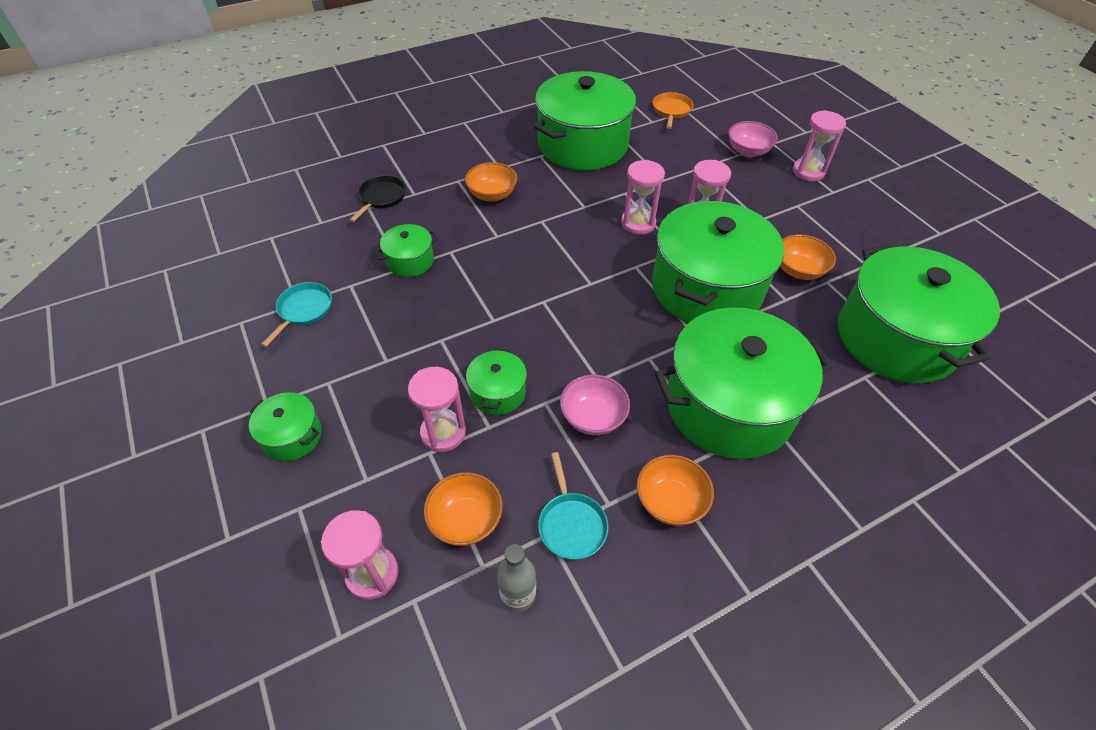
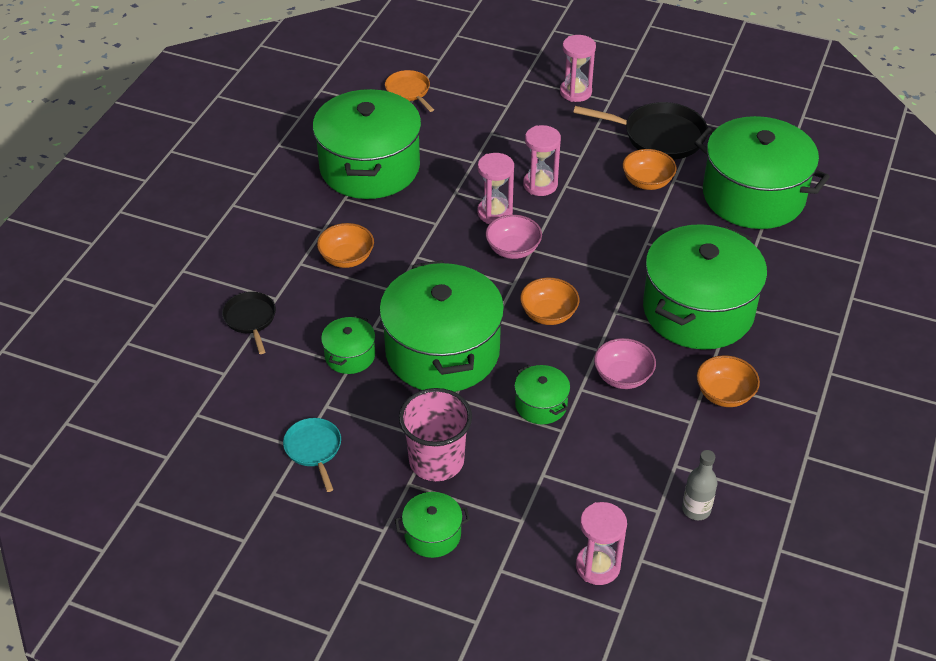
camera: 40 degrees left, 5 degrees down
pink hourglass [408,367,466,452] -> none
orange bowl [424,472,503,546] -> orange bowl moved to [520,278,580,325]
turquoise pan [538,452,609,560] -> none
green pot [652,201,784,323] -> green pot moved to [379,260,504,392]
pink bowl [728,121,778,157] -> pink bowl moved to [486,215,542,259]
none -> pink cup [399,388,472,481]
none -> black pan [573,102,708,160]

